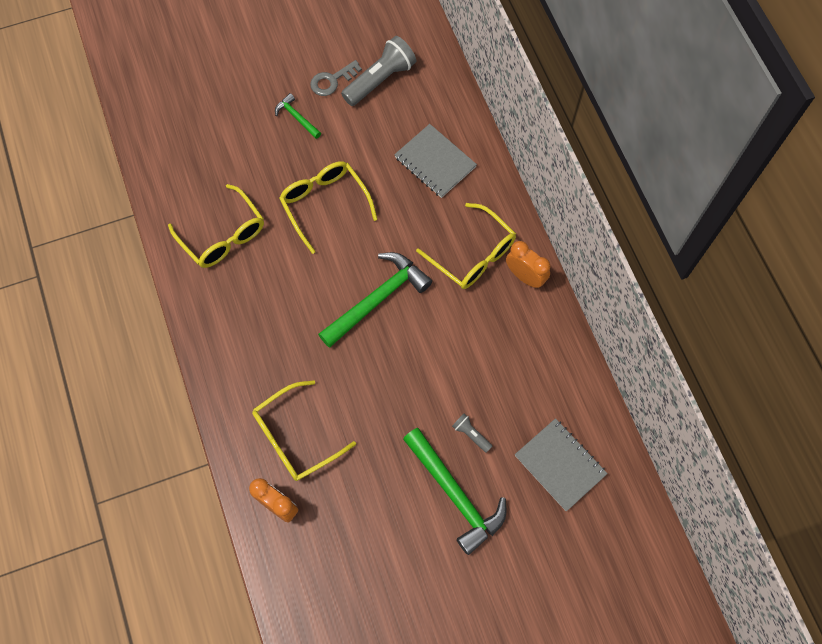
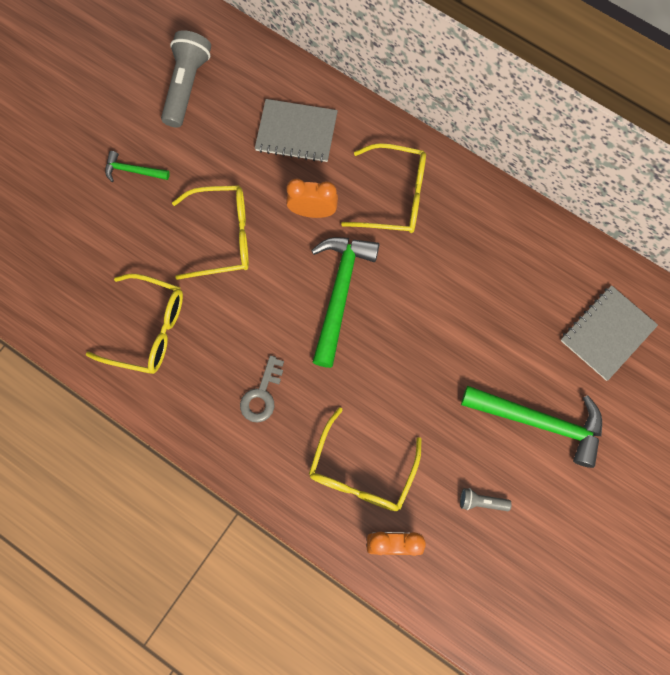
camera: 35 degrees left, 5 degrees up
yellow glasses [279,161,378,254] -> yellow glasses turned 150 degrees clockwise [172,185,249,280]
grey key [310,60,362,96] -> grey key moved to [240,355,284,423]
grey flashlight [452,413,492,453] -> grey flashlight moved to [460,488,512,511]
orange clock [506,241,550,288] -> orange clock moved to [286,179,338,218]
grey notebook [515,418,608,511] -> grey notebook turned 60 degrees counterclockwise [561,285,658,381]

